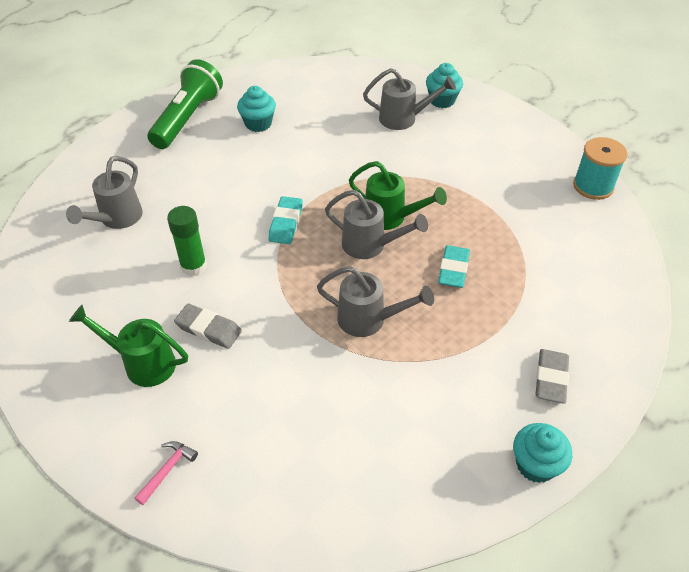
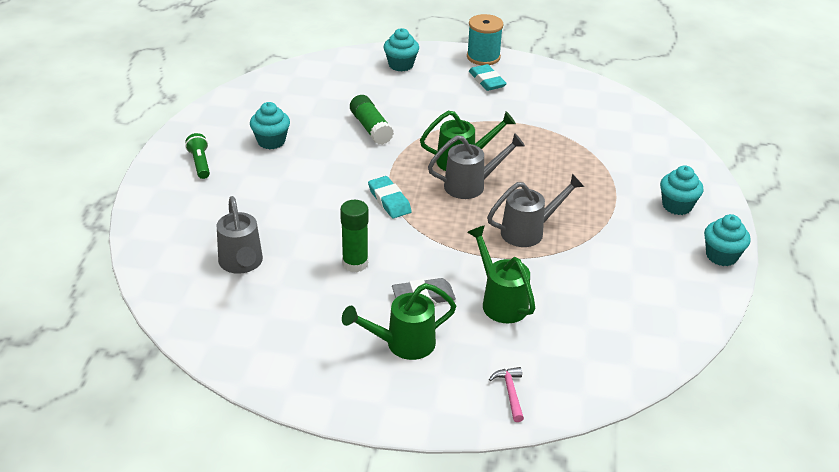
camera: 40 degrees left, 10 degrees down
green flashlight [147,59,223,149] -> green flashlight [185,133,210,179], size x0.48
grey watering can [363,68,456,130] -> none
turquoise eraser [438,245,470,288] -> turquoise eraser moved to [469,64,507,91]
grey eraser [535,349,569,404] -> turquoise cupcake [660,165,704,215]
turquoise spool [573,137,627,200] -> turquoise spool moved to [467,14,503,65]
none -> green glue stick [350,95,394,145]
none -> green watering can [467,225,535,323]

